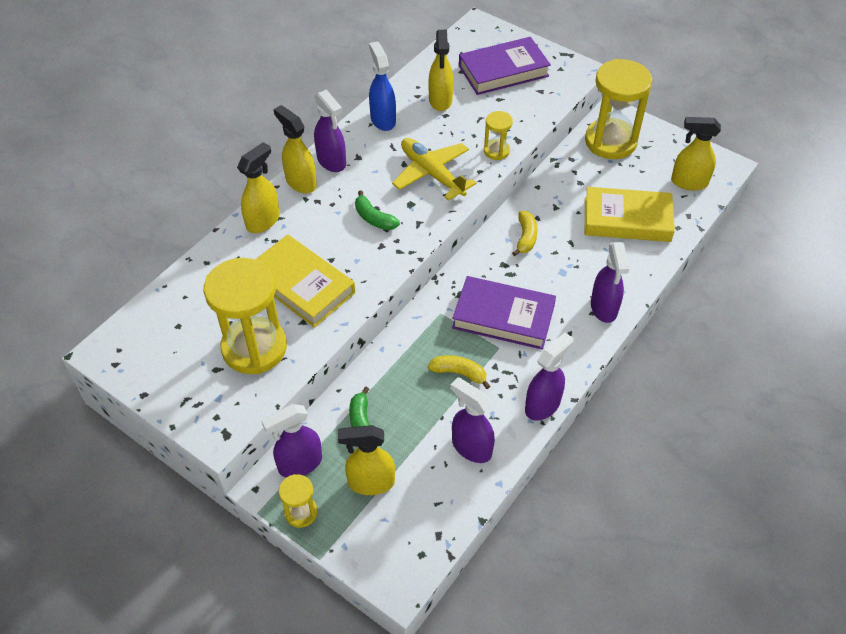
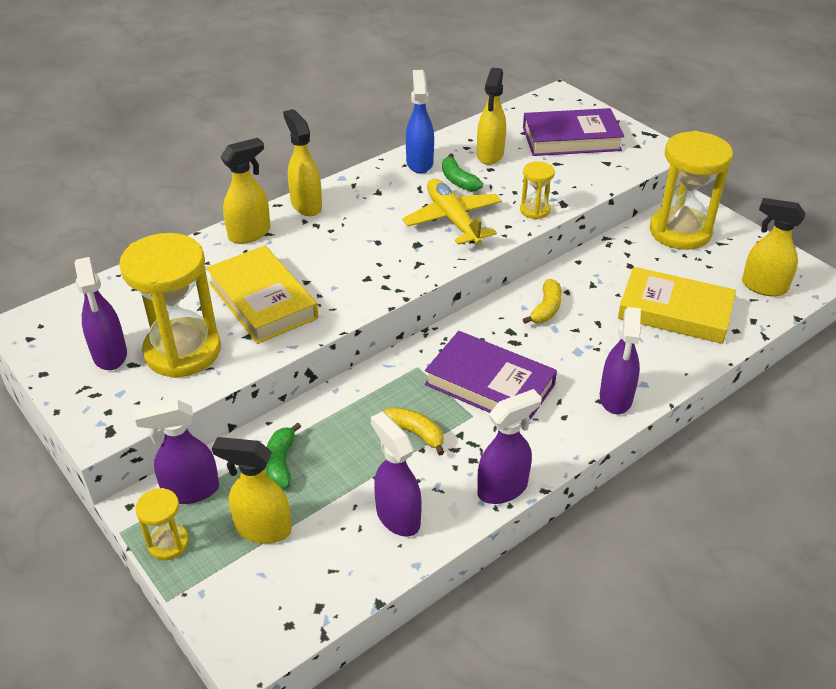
camera: 15 degrees right, 10 degrees down
purple spray bottle [314,89,346,172] -> purple spray bottle moved to [74,257,127,370]
green banana [355,190,400,230] -> green banana moved to [442,154,483,192]

